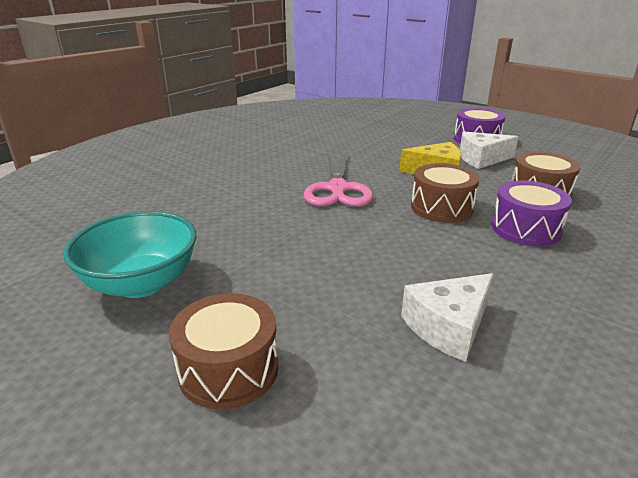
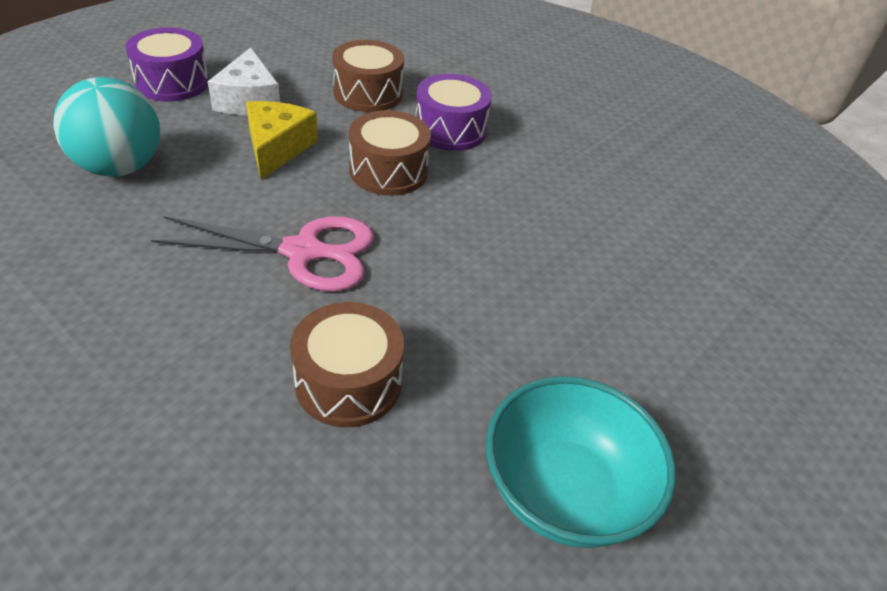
camera: 90 degrees left, 15 degrees up
brown drum [169,293,279,409] -> brown drum moved to [290,302,404,427]
white cheese [401,273,494,362] -> none
none -> turquoise ball [53,77,160,177]

